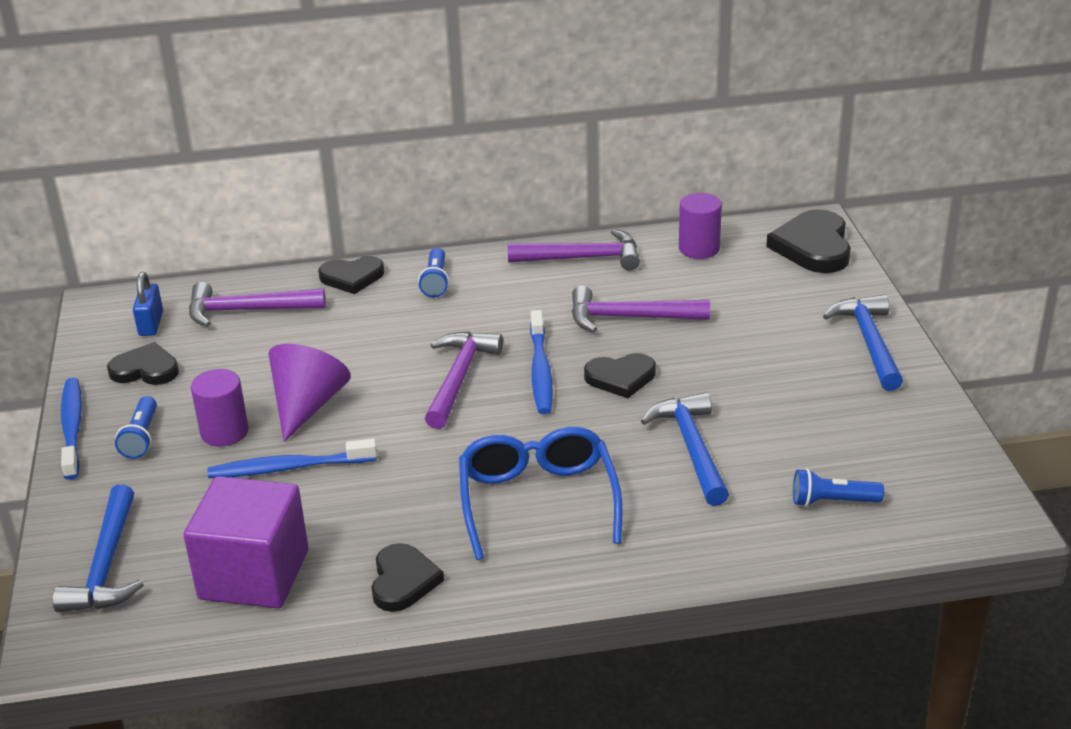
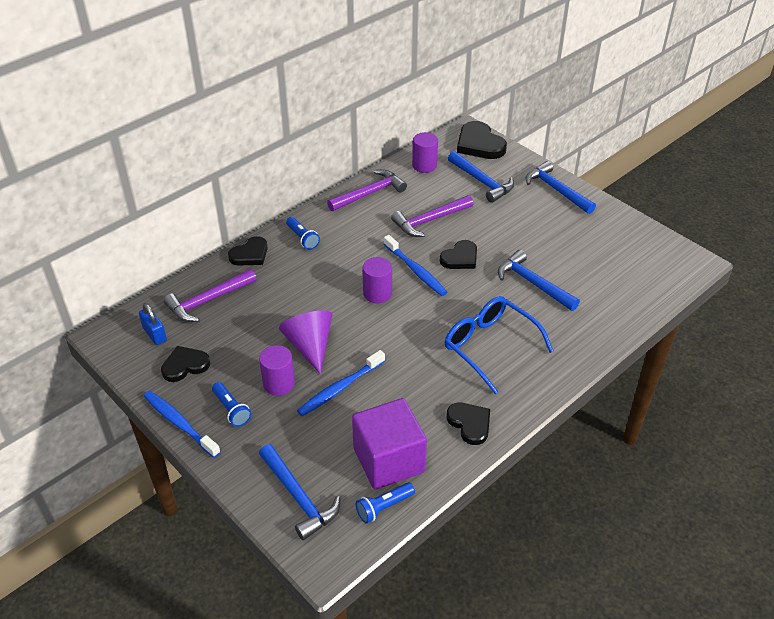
camera: 35 degrees left, 10 degrees up
purple hammer [425,331,503,429] -> purple cylinder [363,257,392,303]
blue flashlight [793,469,884,507] -> blue flashlight moved to [356,483,415,524]
none -> blue hammer [448,151,514,203]

